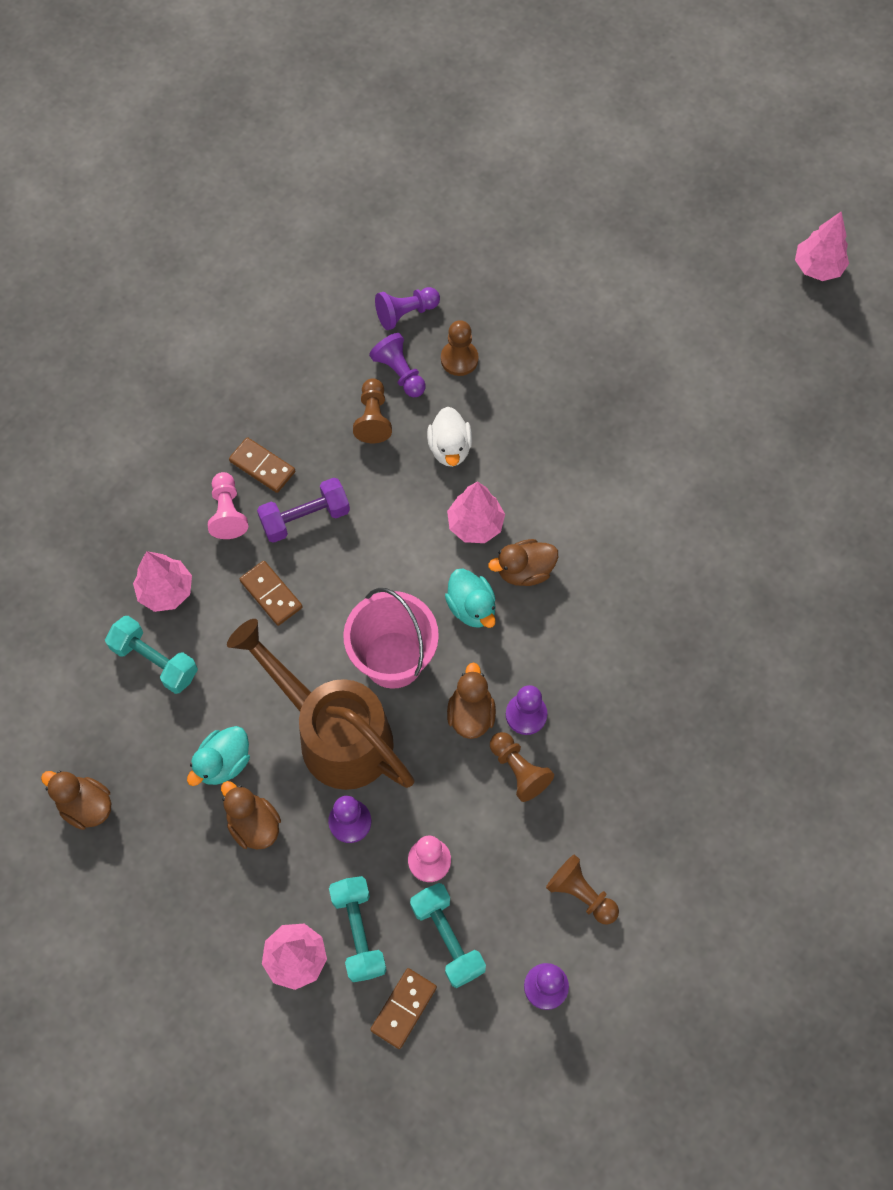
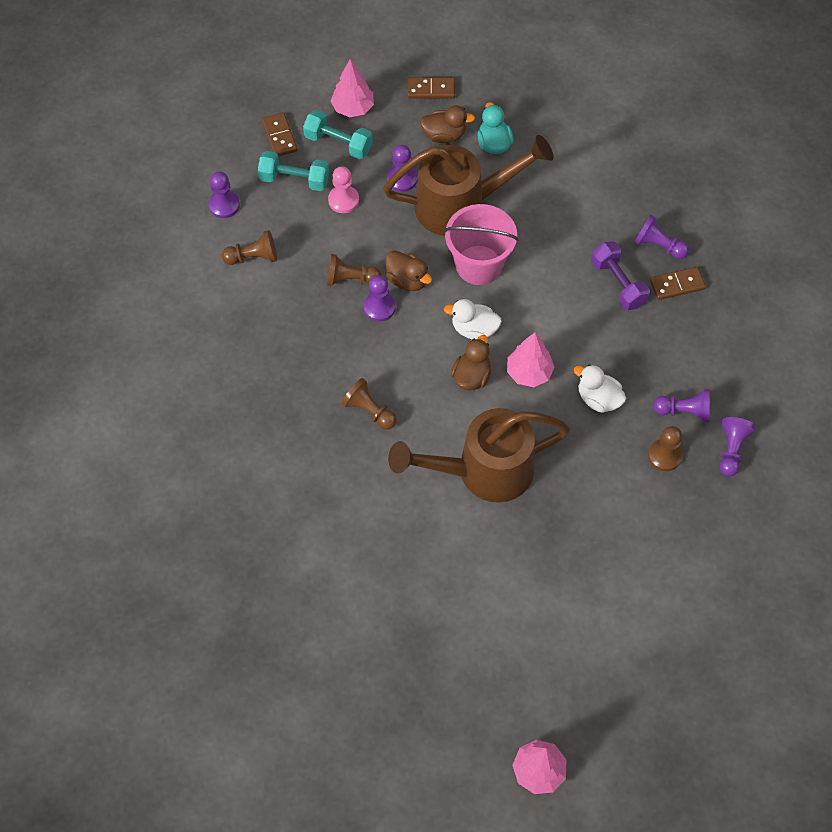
camera: 130 degrees right, 5 degrees down
brown duck [41,771,111,830] -> none
turquoise dumbbell [105,616,198,694] -> none
pink tree [133,551,192,612] -> none
pink pawn [208,472,248,539] -> purple pawn [634,215,689,259]
brown domino [240,561,303,626] -> brown domino moved to [408,77,455,99]
purple dumbbell [257,478,350,543] -> purple dumbbell turned 45 degrees counterclockwise [591,241,650,310]
brown pawn [353,378,392,443] -> brown pawn moved to [342,378,397,430]
turquoise duck [445,569,496,628] -> white duck [444,299,502,339]
none -> brown watering can [388,408,570,503]

